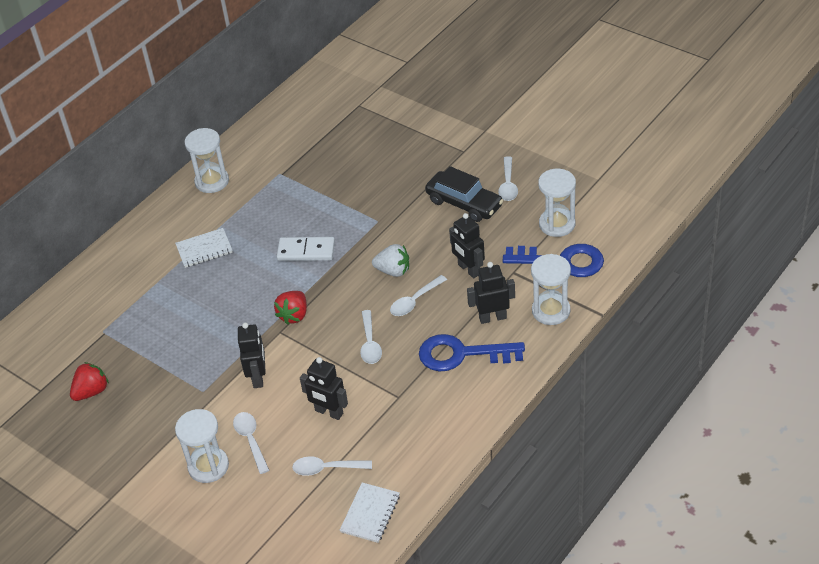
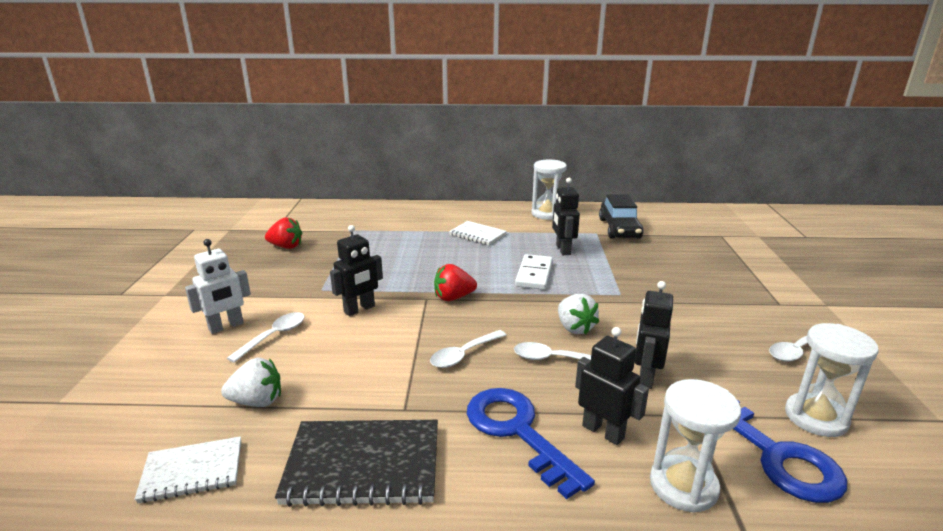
camera: 50 degrees right, 20 degrees down
white hourglass [175,409,229,483] -> white robot [185,239,251,334]
white domino [277,237,335,261] -> white domino turned 45 degrees clockwise [515,254,553,290]
white spoon [292,456,372,476] -> white strawberry [221,358,281,407]
black robot [300,357,348,420] -> black robot moved to [552,178,580,255]
black car [425,166,503,222] -> black car moved to [599,195,644,239]
none -> black notebook [275,420,438,507]

